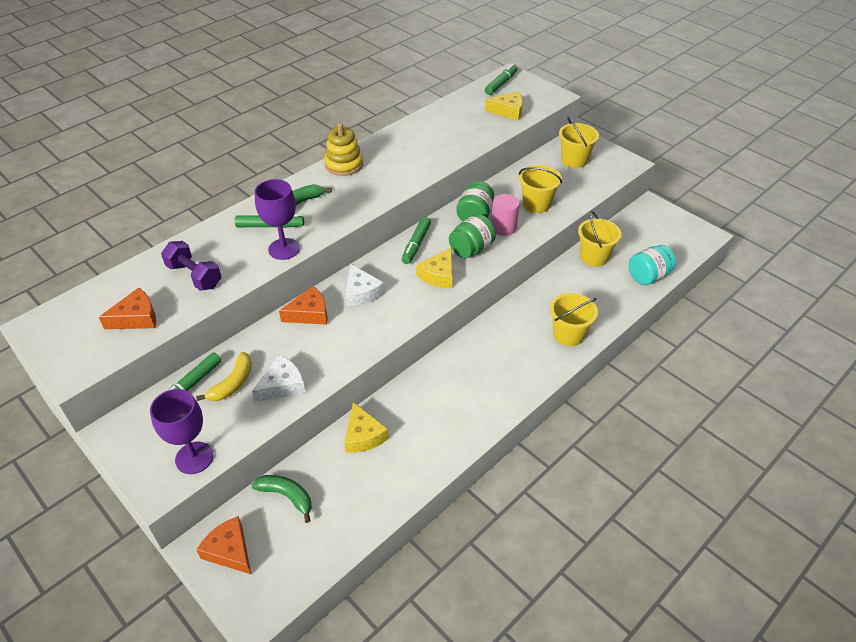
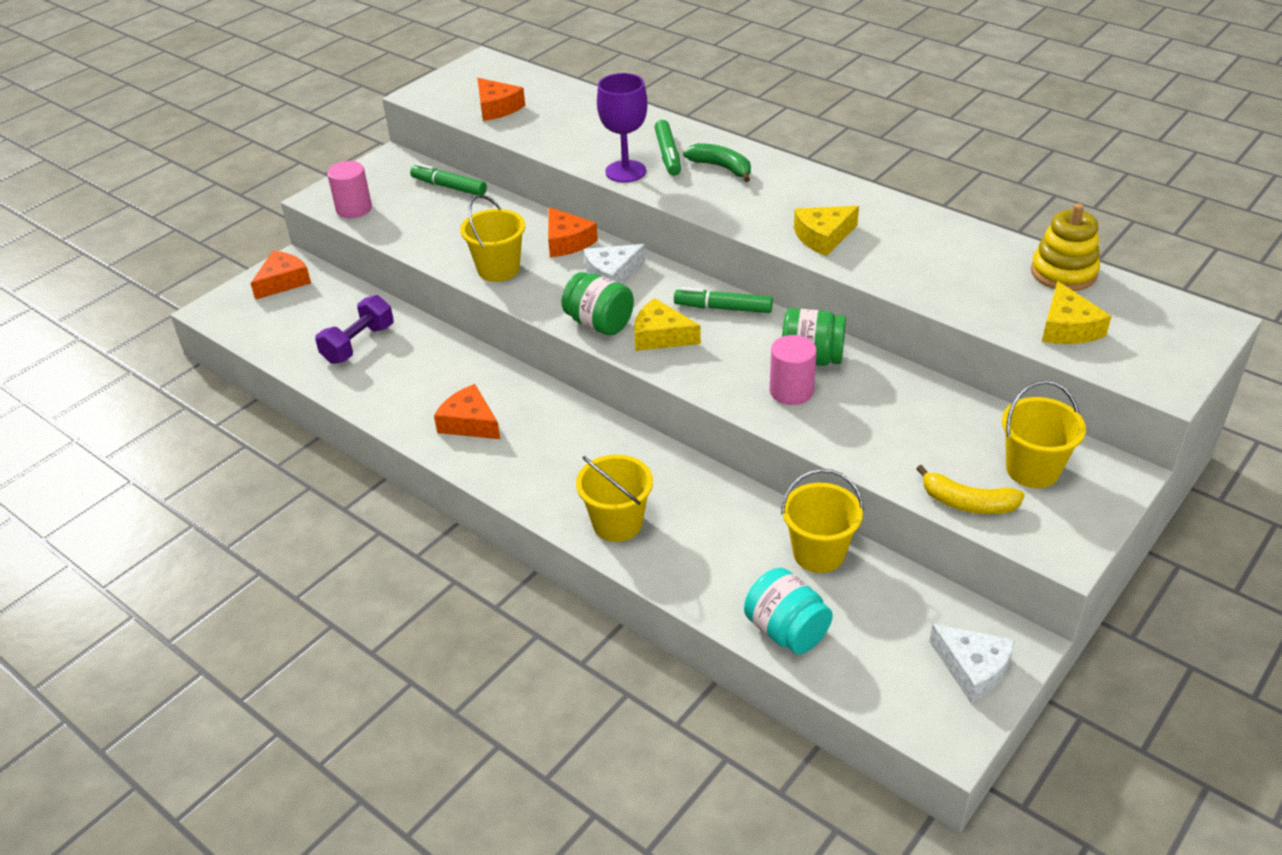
camera: 85 degrees right, 5 degrees down
purple goblet [150,389,213,474] -> pink cylinder [327,161,372,218]
purple dumbbell [161,241,221,291] -> purple dumbbell moved to [315,295,394,364]
yellow banana [196,352,252,401] -> yellow banana moved to [916,465,1025,514]
white cheese [252,355,306,402] -> white cheese moved to [929,624,1015,703]
green banana [252,475,312,523] -> none
yellow stacking toy [324,123,363,176] -> yellow stacking toy moved to [1031,203,1100,291]
yellow cheese [344,402,389,453] -> yellow cheese moved to [794,206,859,256]
green jar [449,214,496,258] -> green jar moved to [561,272,634,336]
green marker [485,64,518,95] -> none
yellow bucket [519,165,562,213] -> yellow bucket moved to [460,195,525,282]
none -> orange cheese [434,384,500,439]

